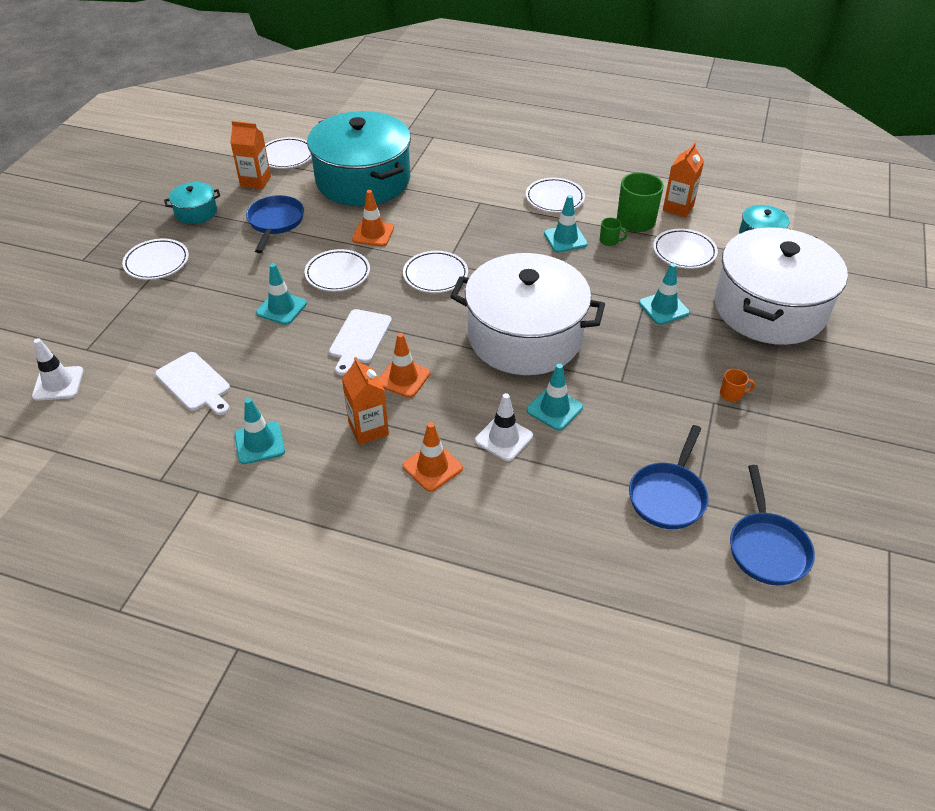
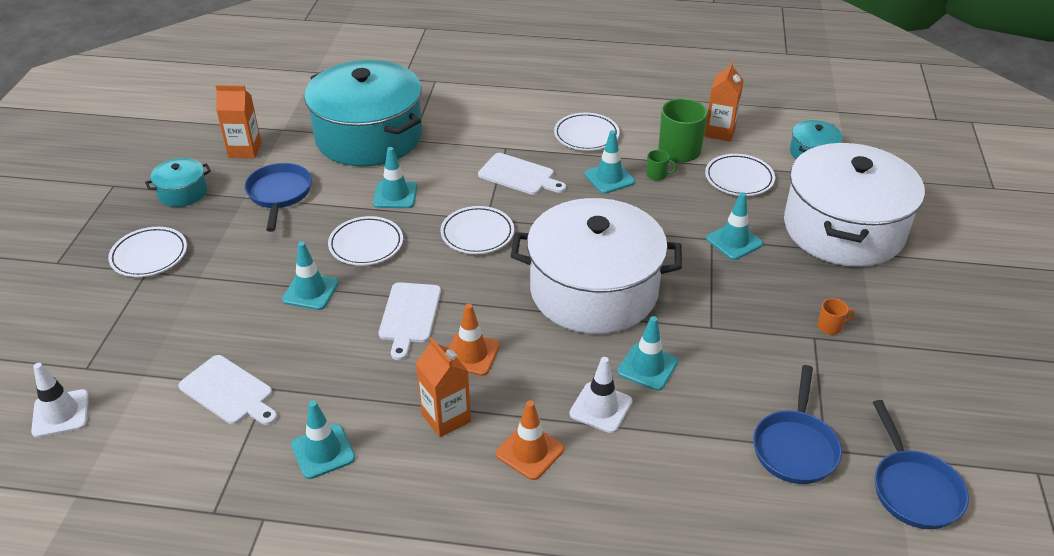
camera: 10 degrees left, 5 degrees down
white plate [265,137,312,169] -> none
orange traffic cone [352,190,394,246] -> turquoise traffic cone [373,147,417,208]
none -> white cutting board [478,153,566,195]

